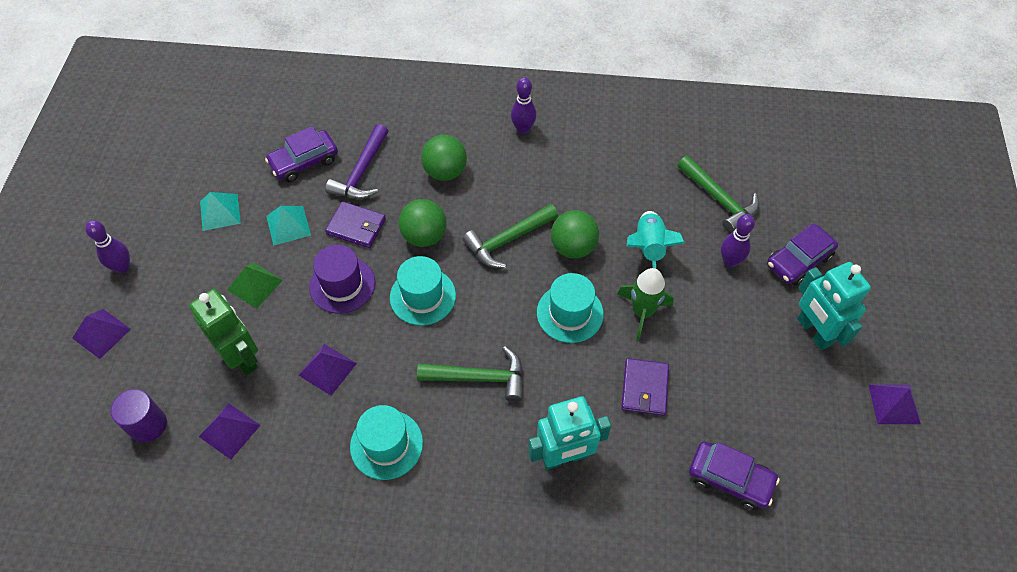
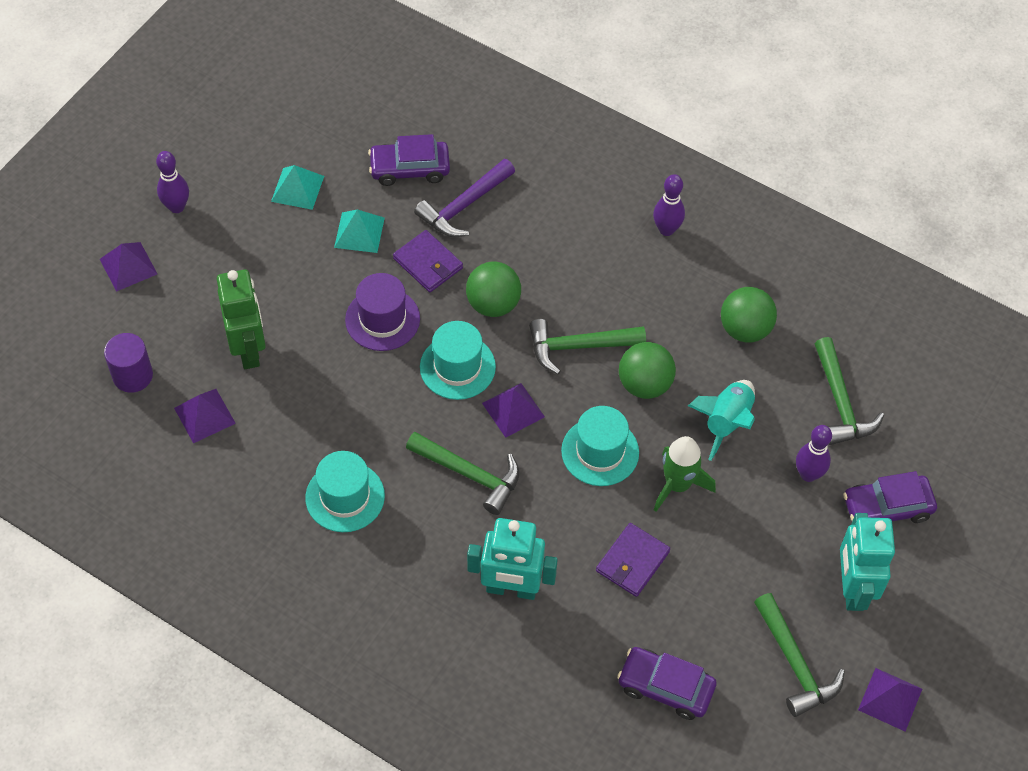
camera: 25 degrees right, 0 degrees up
green pyramid [227,262,283,309] -> none
purple pyramid [298,344,357,396] -> purple pyramid moved to [482,383,545,438]
green ball [421,135,467,181] -> green ball moved to [721,287,777,343]
purple car [689,441,780,510] -> purple car turned 150 degrees clockwise [617,647,717,720]
none -> green hammer [754,593,845,717]

